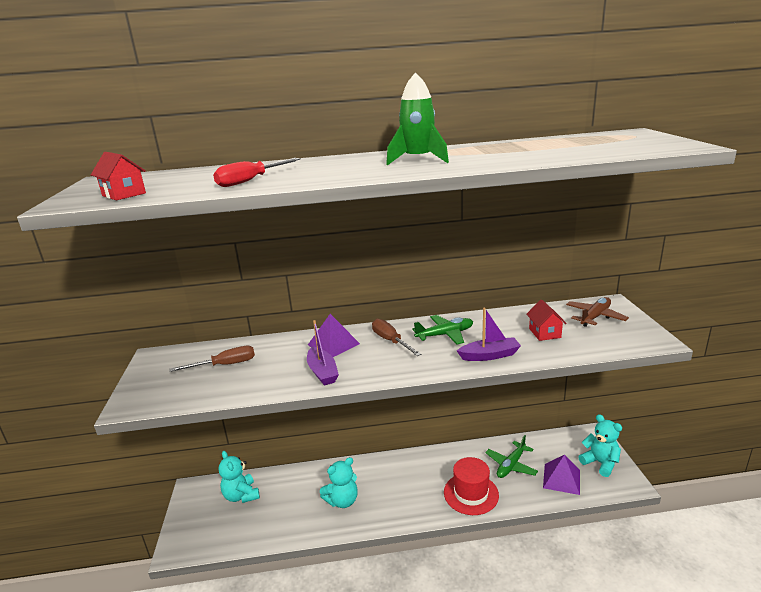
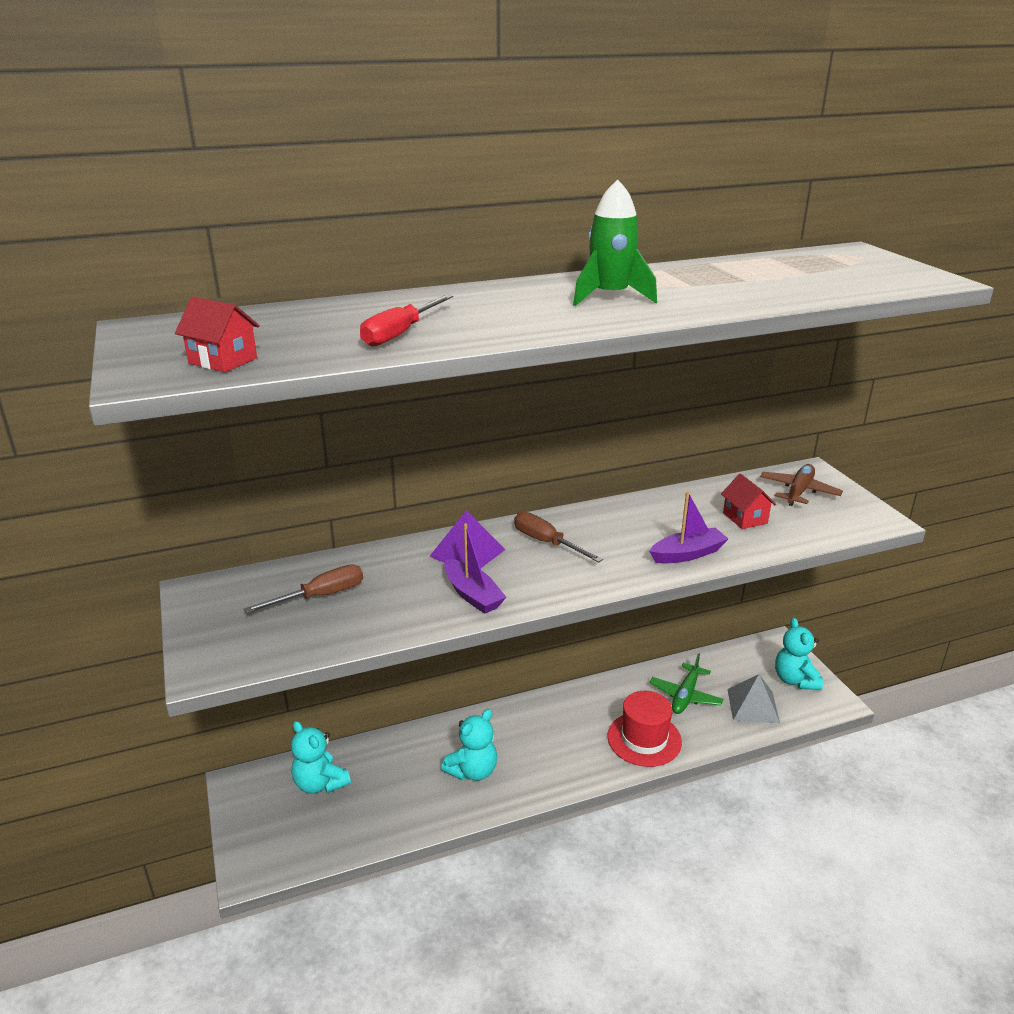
camera: 15 degrees left, 5 degrees up
green plane [412,315,473,344] -> none
purple pyramid [543,455,580,495] -> grey pyramid [727,674,780,723]
turquoise teddy bear [579,414,622,477] -> turquoise teddy bear turned 135 degrees counterclockwise [775,618,823,690]

